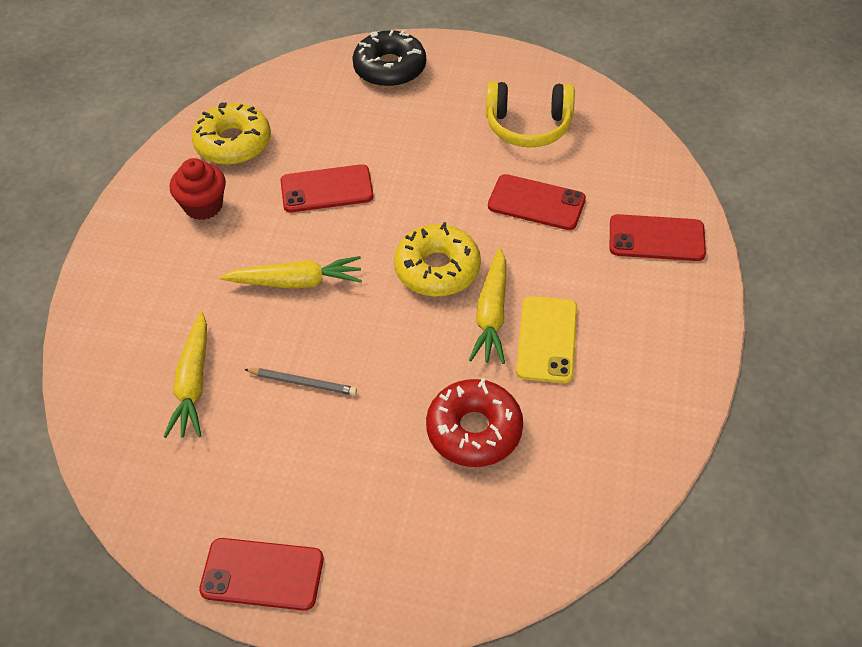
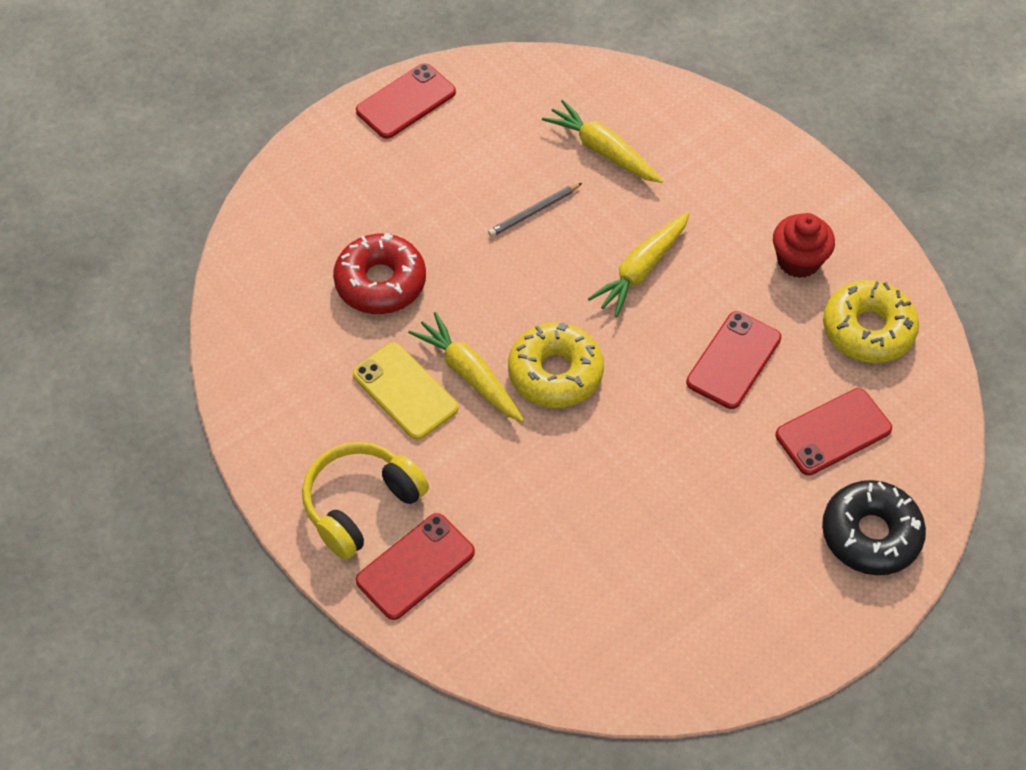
camera: 130 degrees right, 5 degrees up
yellow headphones [486,81,575,148] -> yellow headphones moved to [302,442,429,560]
red phone [488,174,586,230] -> red phone moved to [776,388,892,475]

